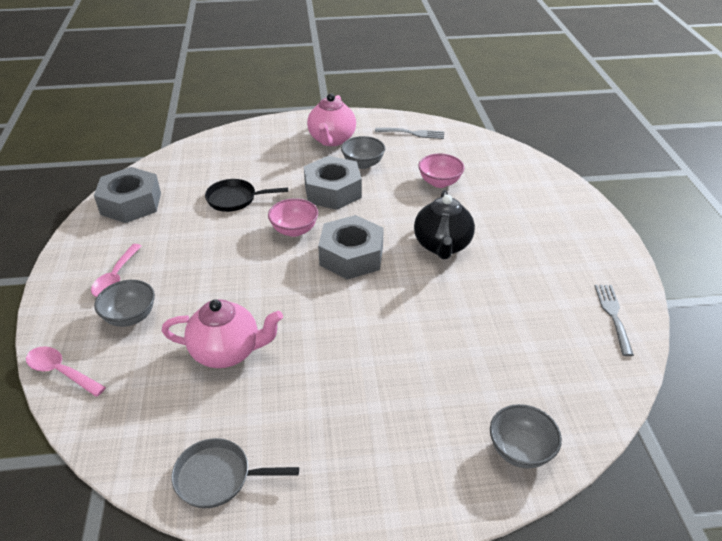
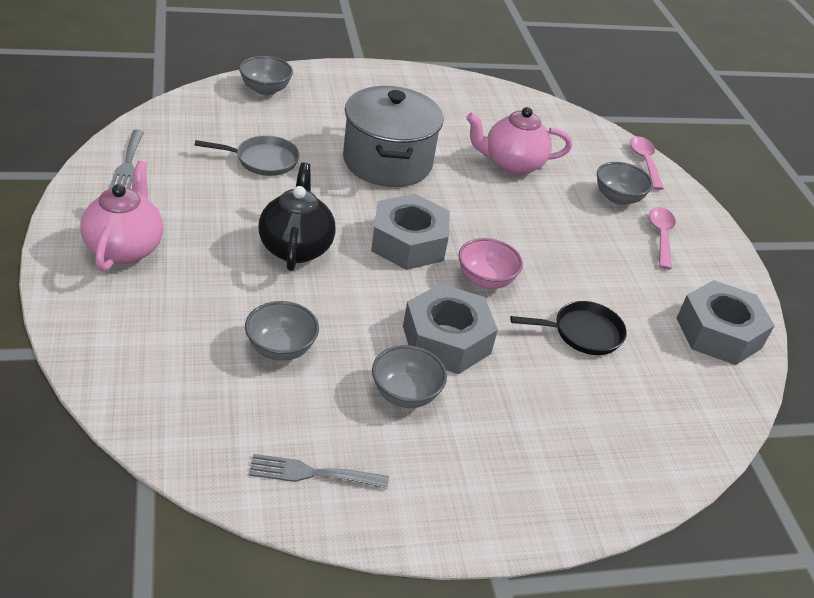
camera: 170 degrees right, 0 degrees up
pink spoon [26,346,106,397] -> pink spoon turned 120 degrees counterclockwise [630,136,664,190]
grey pan [171,438,299,508] -> grey pan moved to [195,135,299,176]
pink teapot [307,93,356,146] -> pink teapot moved to [80,161,163,272]
pink bowl [418,154,464,188] -> grey bowl [245,301,319,361]
none -> grey pot [343,86,443,187]

